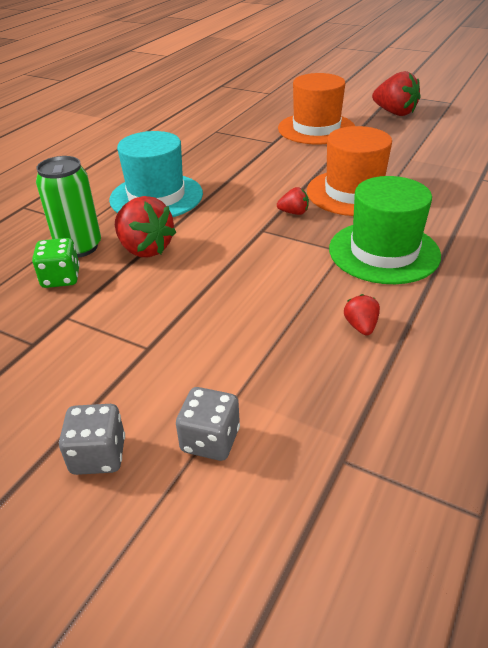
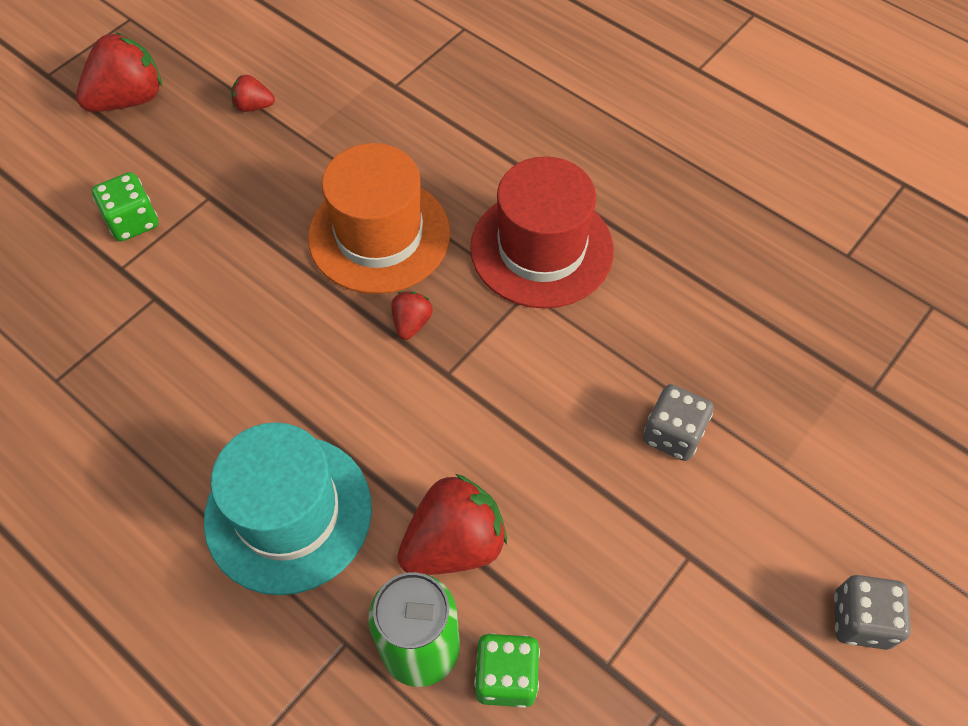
camera: 80 degrees left, 20 degrees up
grey dice [176,387,240,461] -> grey dice moved to [643,384,714,461]
orange hat [278,73,355,145] -> green dice [92,172,158,241]
green hat [329,176,441,284] -> red hat [470,156,614,309]
red strawberry [344,294,380,336] -> red strawberry moved to [231,75,275,112]

